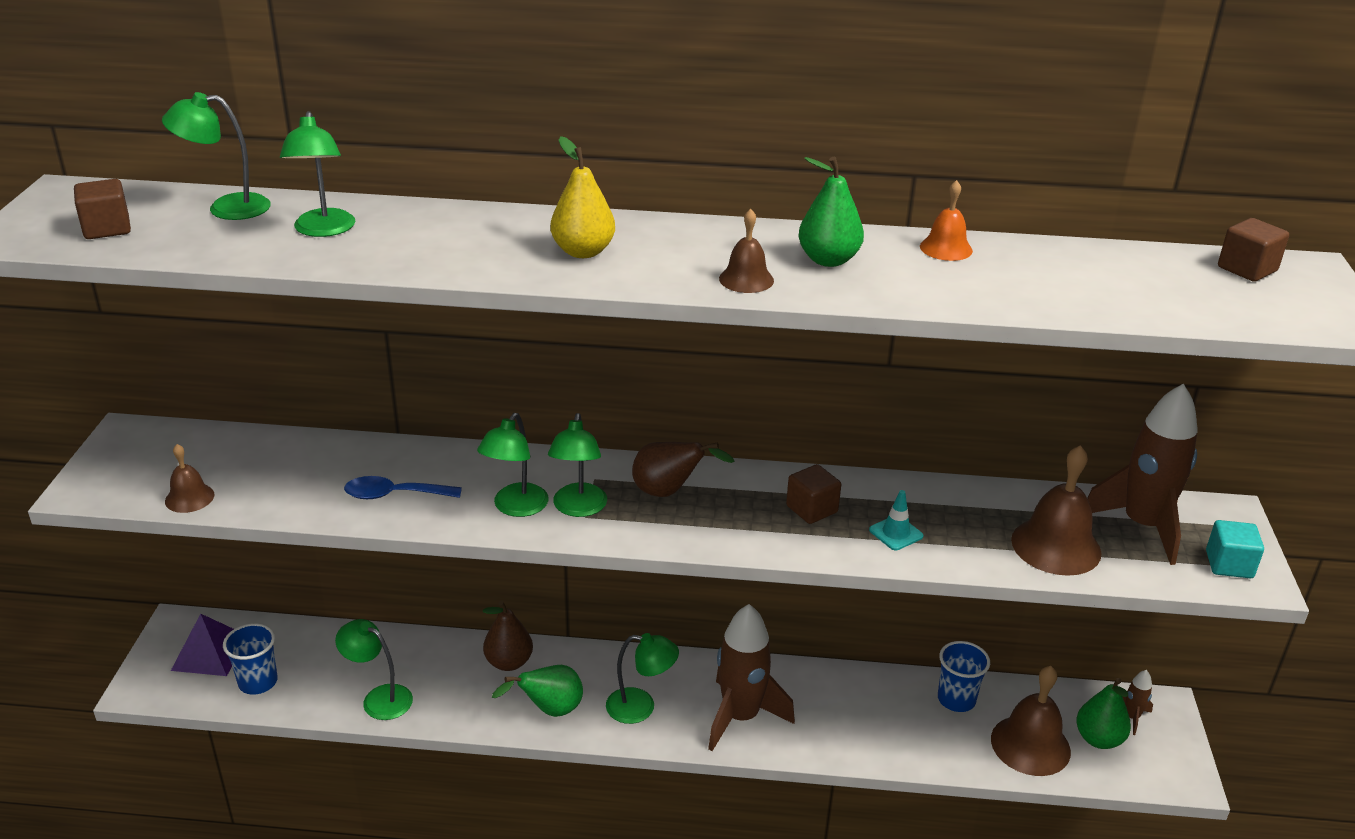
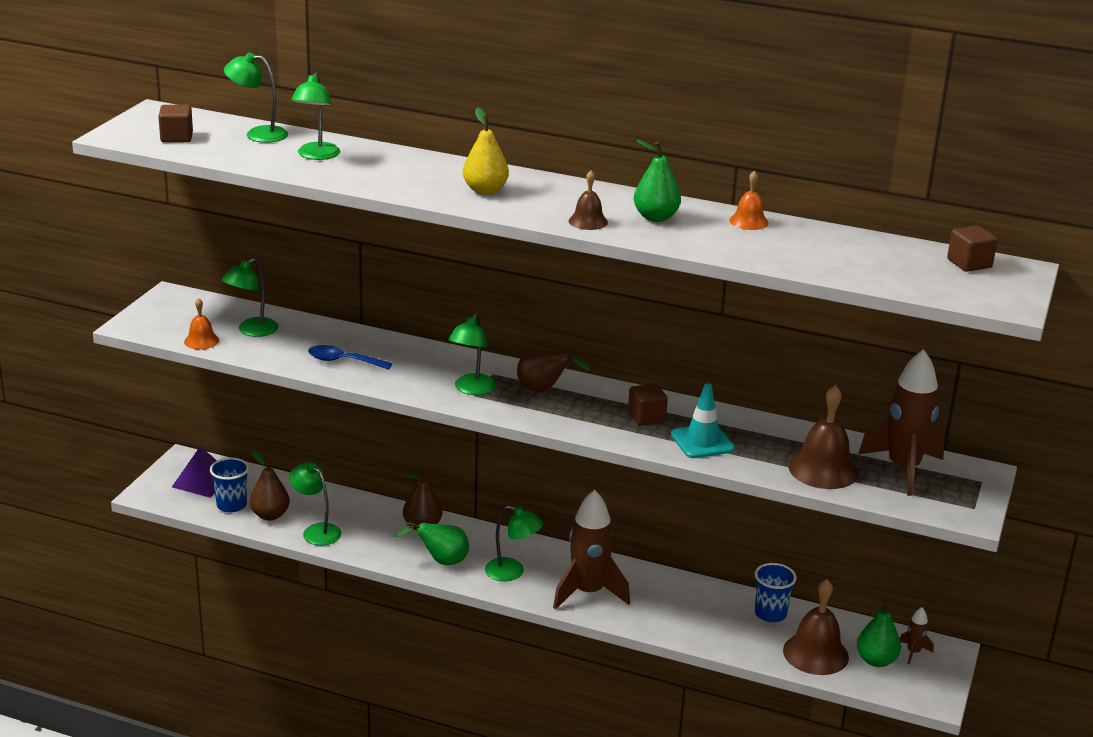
camera: 15 degrees right, 5 degrees down
brown bell [165,444,214,513] -> orange bell [184,298,219,349]
green lamp [477,413,549,517] -> green lamp moved to [222,258,278,337]
turquoise traffic cone [869,490,923,550] -> turquoise traffic cone [671,383,735,458], size x1.60
turquoise cube [1206,520,1264,578] -> none
none -> brown pear [250,451,290,520]

